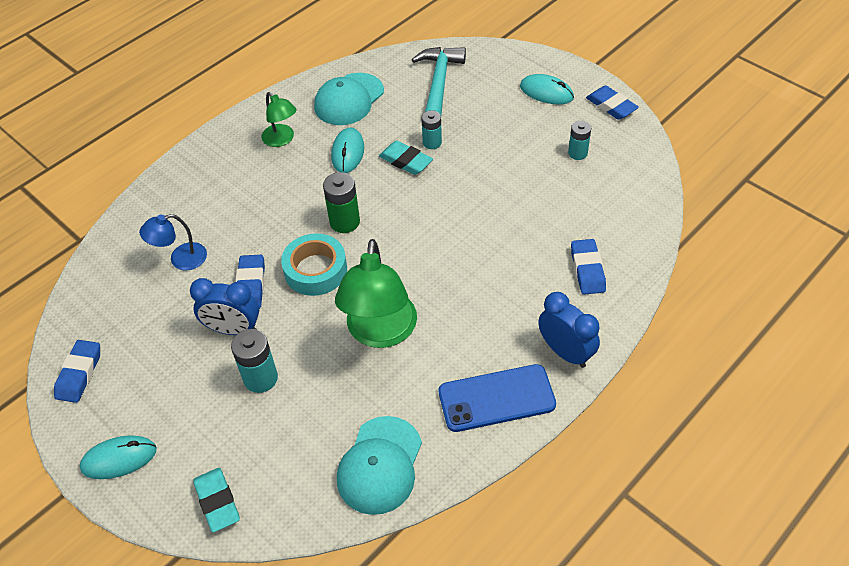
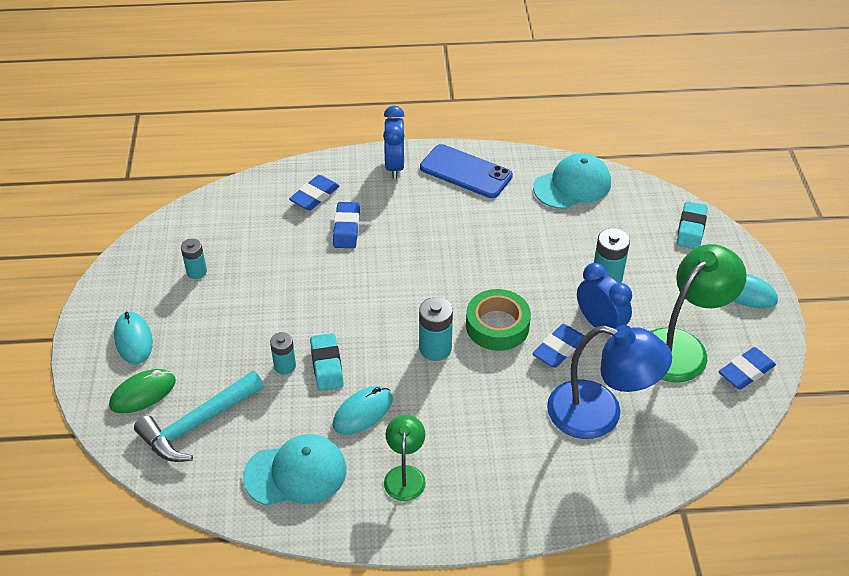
camera: 140 degrees left, 5 degrees down
blue lamp [139,214,207,270] -> blue lamp [547,325,672,439], size x1.84
turquoise tape [281,233,347,296] -> green tape [466,289,531,351]
green battery [323,172,360,233] -> turquoise battery [419,297,453,361]
green lamp [335,239,417,348] -> green lamp moved to [650,244,747,382]
blue eraser [586,86,639,120] -> blue eraser moved to [333,202,360,248]
none -> green mouse [109,369,176,413]

